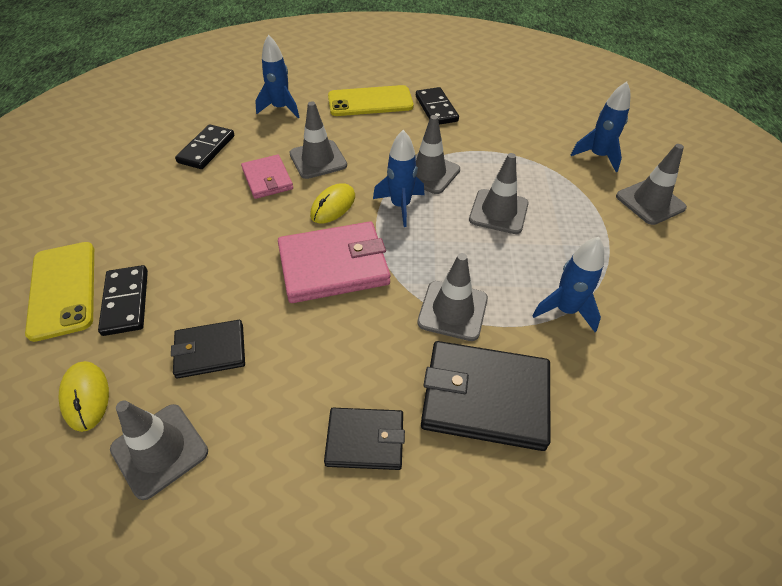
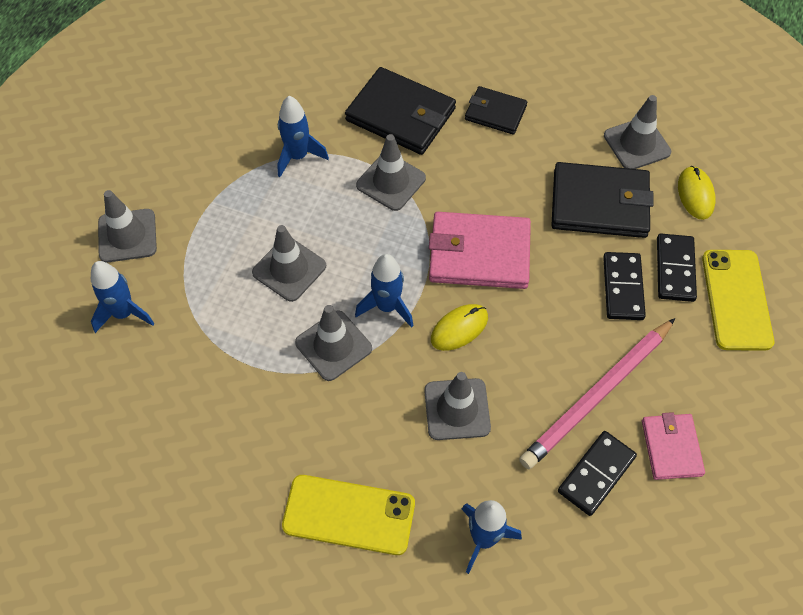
camera: 160 degrees left, 10 degrees up
black wallet [171,320,245,378] -> black wallet [551,162,654,238], size x1.70
pink wallet [241,155,293,199] -> pink wallet moved to [642,412,705,480]
black domino [416,87,459,125] -> black domino moved to [603,252,646,320]
none -> pink pencil [519,318,675,469]

